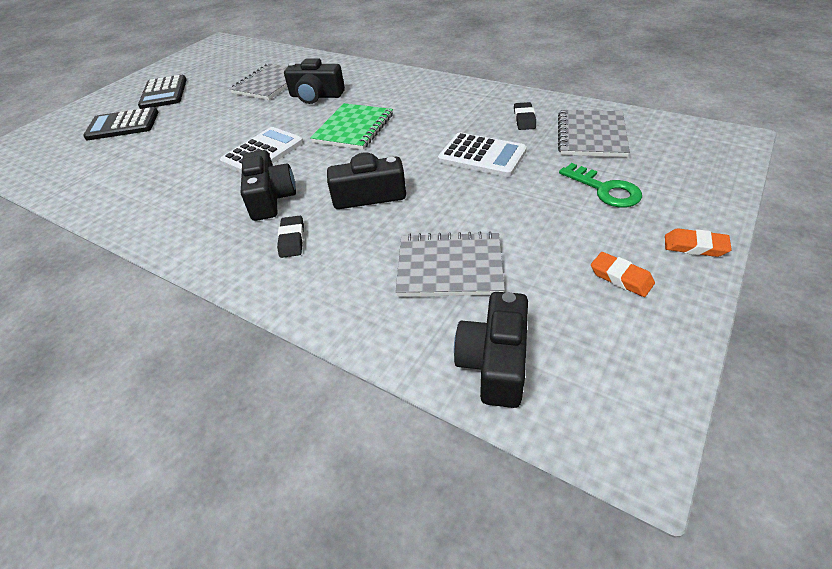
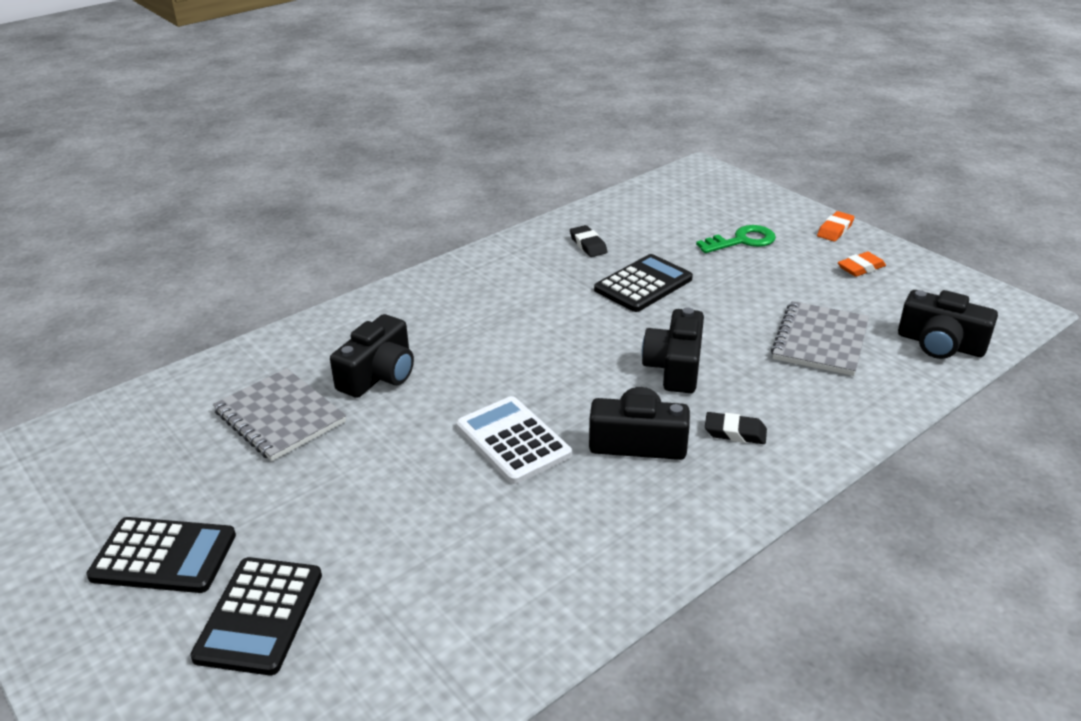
camera: 75 degrees left, 10 degrees down
green notebook [310,103,393,150] -> none
white calculator [438,132,527,177] -> black calculator [594,254,693,312]
black eraser [514,102,536,130] -> black eraser turned 45 degrees clockwise [570,225,608,257]
grey notebook [558,110,630,157] -> none

